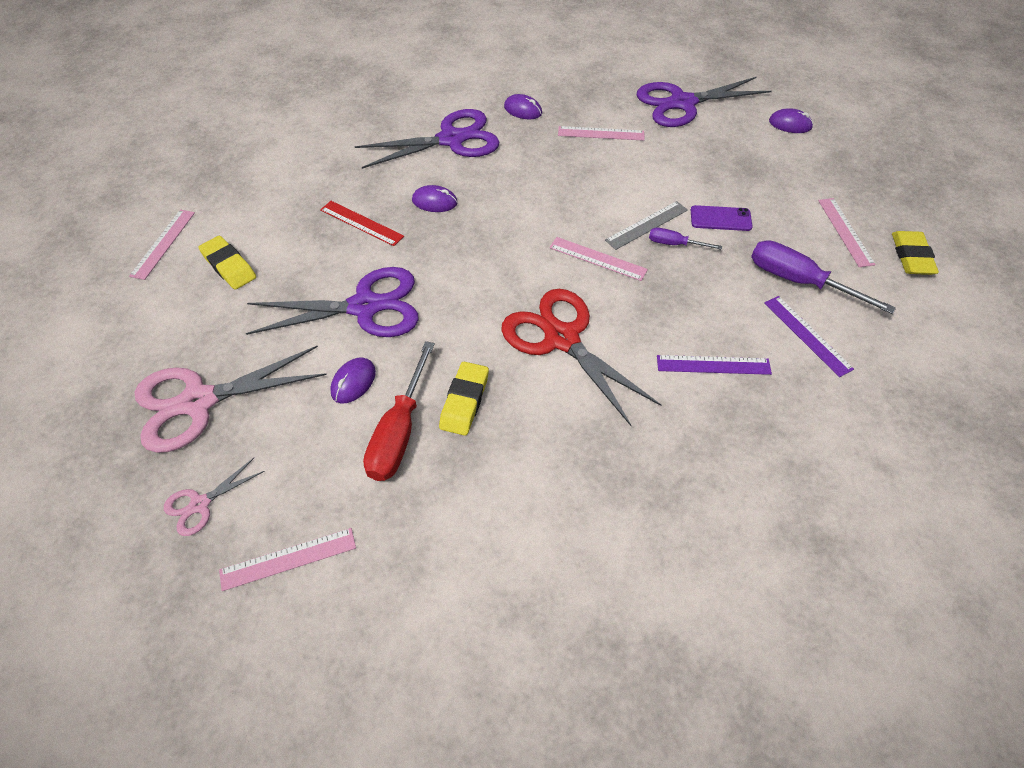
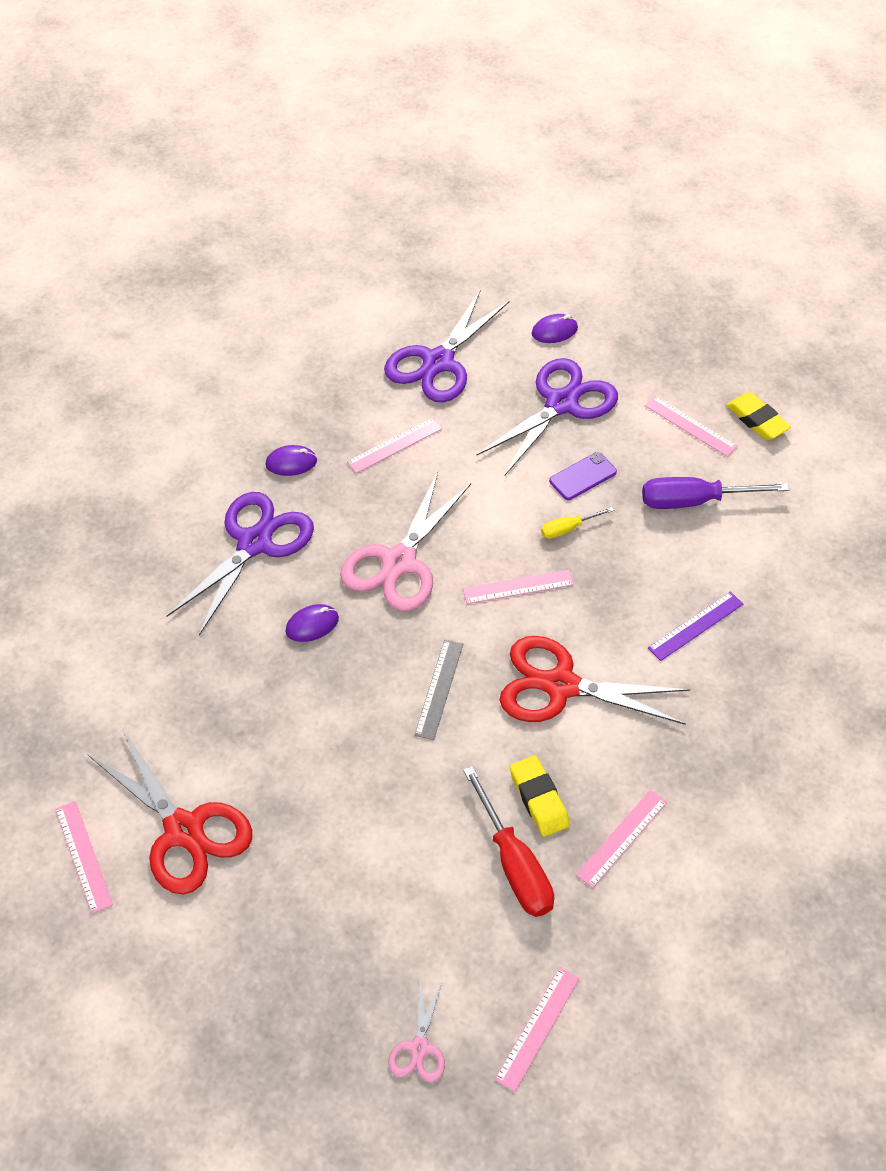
camera: 40 degrees left, 0 degrees up
pink scissors [135,346,327,453] -> pink scissors moved to [340,472,471,611]
yellow eraser [198,236,256,290] -> red scissors [87,729,252,895]
purple scissors [246,267,419,337] -> purple scissors moved to [476,358,618,475]
red ruler [320,201,404,246] -> none
purple mouse [330,357,376,404] -> none
grey ruler [605,201,688,250] -> grey ruler moved to [414,639,463,740]
purple screwdriver [649,228,722,250] -> yellow screwdriver [541,507,614,539]
purple ruler [765,296,854,377] -> none
none -> pink ruler [576,790,667,888]

